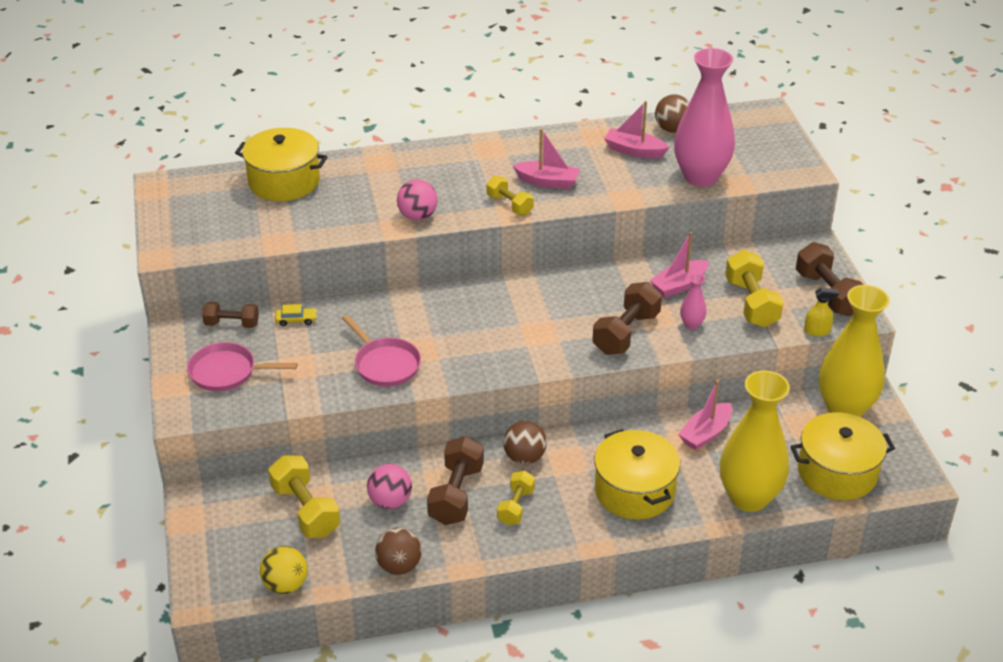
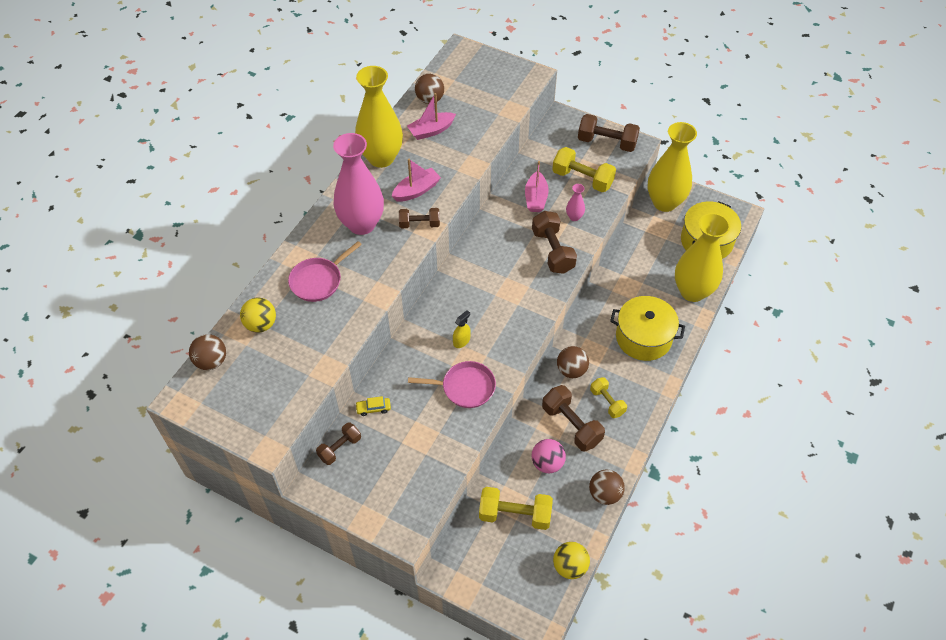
camera: 50 degrees left, 15 degrees up
pink pan [187,342,298,391] -> pink pan moved to [288,241,362,302]
yellow pot [235,128,328,201] -> yellow ball [240,298,276,333]
yellow car [275,304,317,326] -> yellow car turned 135 degrees counterclockwise [355,396,391,416]
pink ball [397,180,438,220] -> none
yellow dumbbell [487,176,534,215] -> brown dumbbell [399,208,440,228]
pink vase [674,48,735,187] -> pink vase moved to [333,133,384,235]
pink boat [678,380,732,450] -> none
yellow spray bottle [804,288,839,336] -> yellow spray bottle moved to [453,310,471,348]
none -> brown ball [189,334,226,370]
none -> yellow vase [355,66,403,168]

